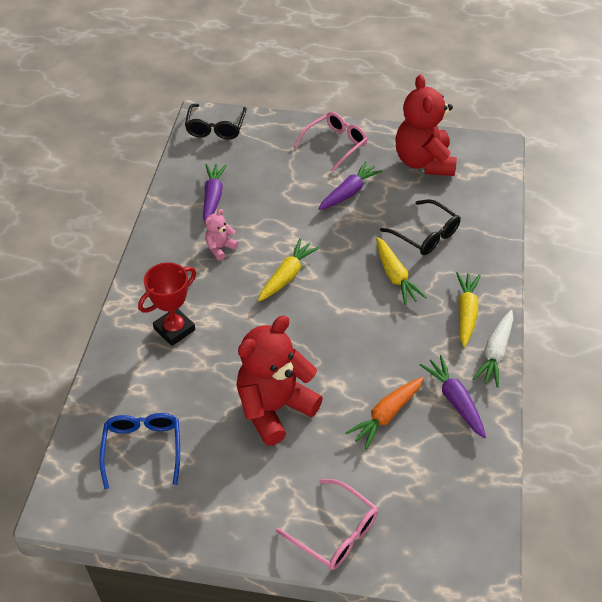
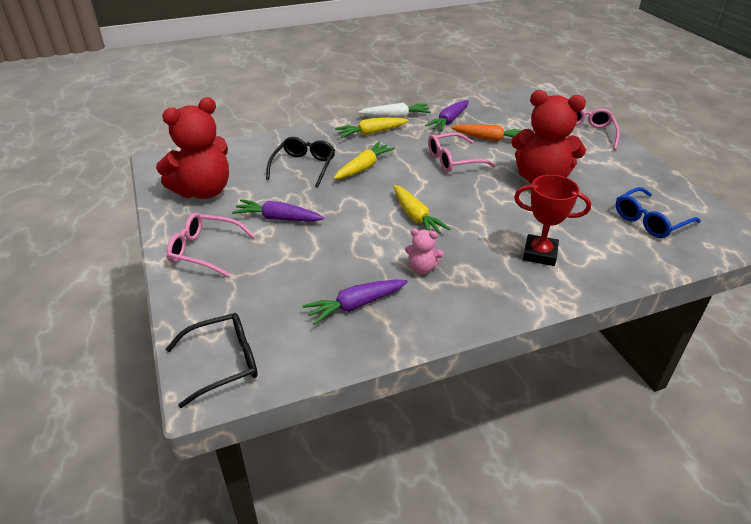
camera: 120 degrees left, 10 degrees down
yellow carrot [258,238,320,301] -> yellow carrot turned 120 degrees counterclockwise [394,185,450,234]
none -> pink glasses [428,133,496,172]

